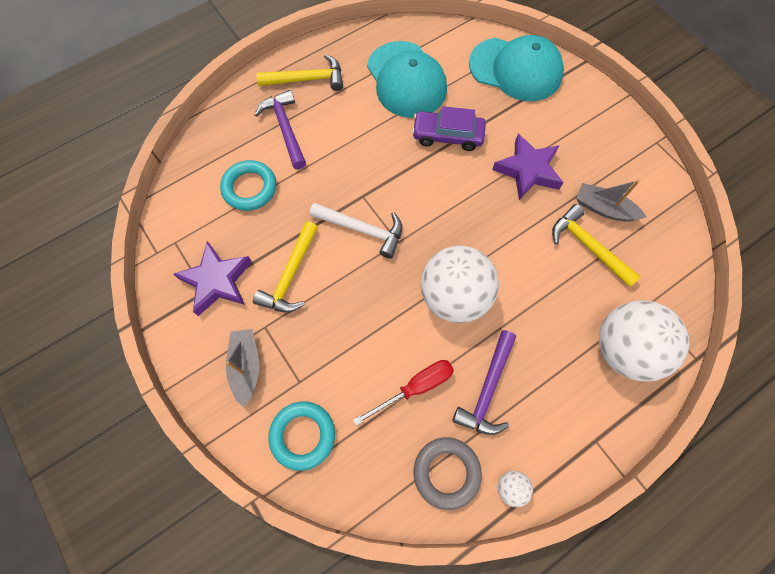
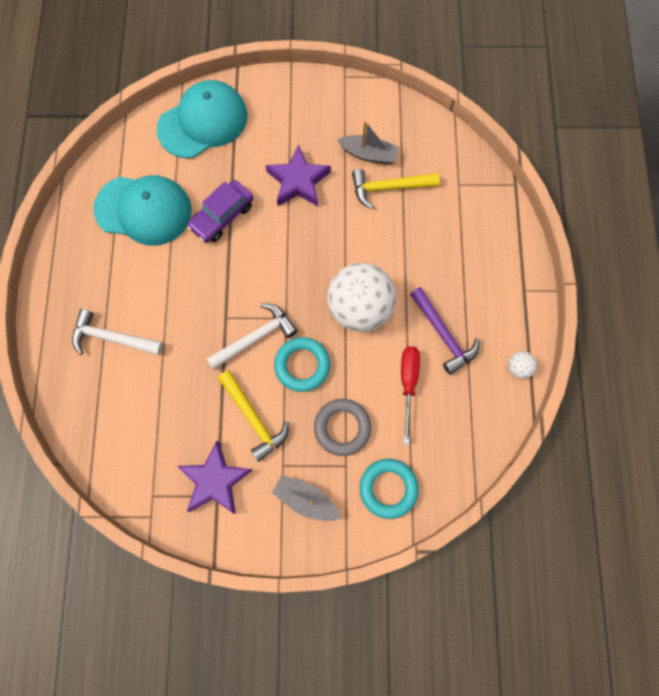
camera: 55 degrees left, 5 degrees up
turquoise ring [220,160,276,211] -> turquoise ring moved to [274,337,330,392]
purple hammer [254,90,306,169] -> white hammer [72,309,163,355]
yellow hammer [256,54,343,91] -> none
grey ring [414,437,482,510] -> grey ring moved to [314,399,371,456]
grey boat [576,180,646,222] -> grey boat turned 135 degrees counterclockwise [337,121,399,164]
white ball [599,300,689,382] -> none

